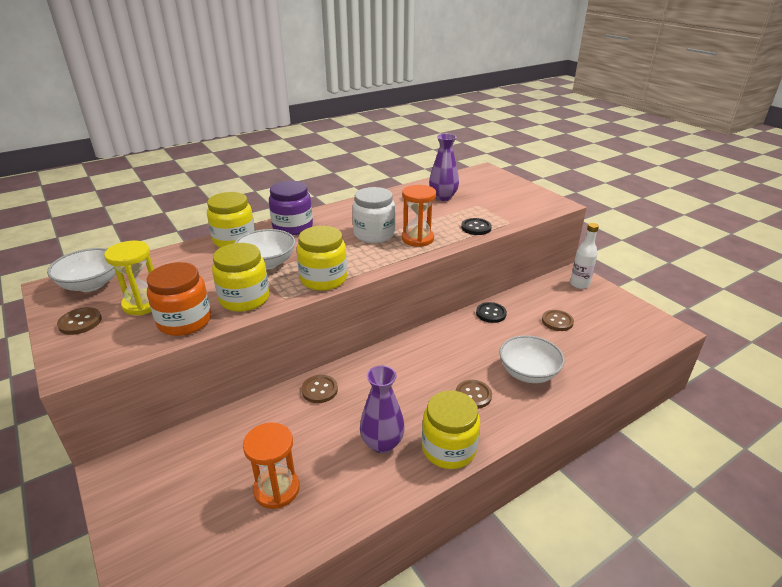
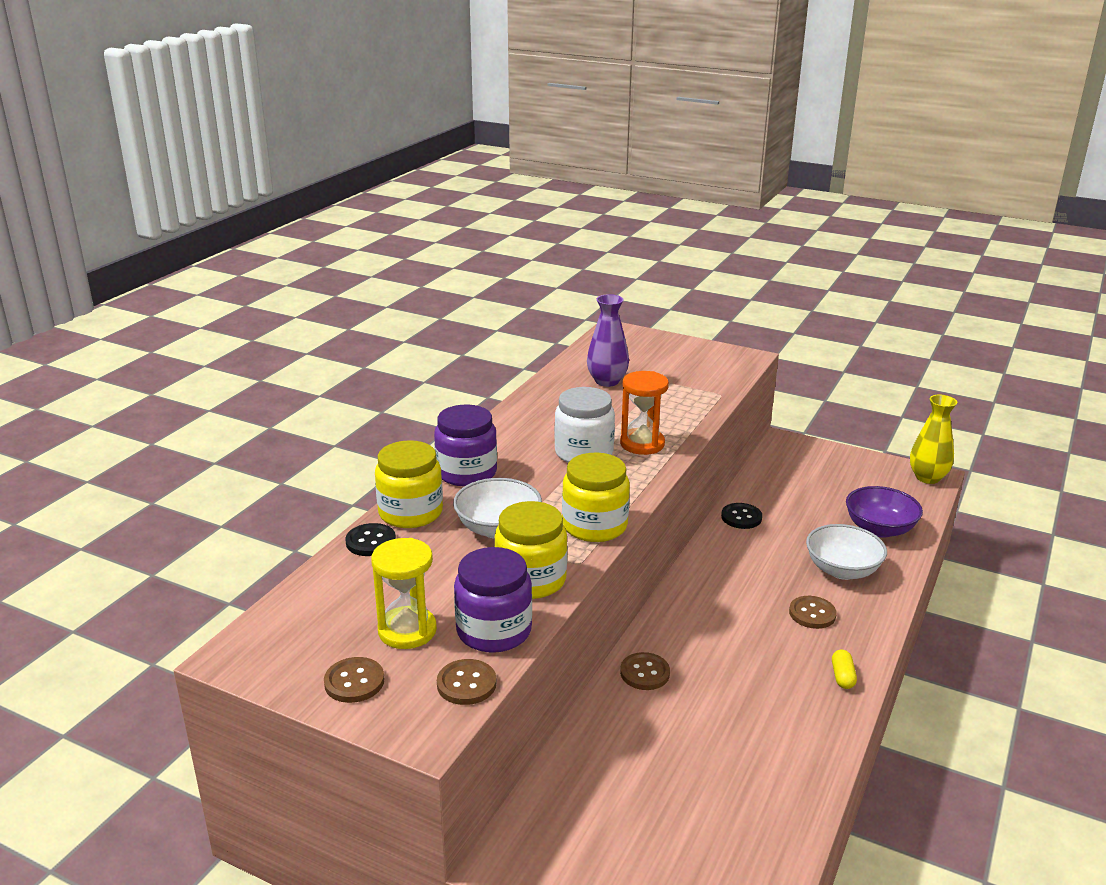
camera: 30 degrees left, 5 degrees down
white bowl [47,248,116,292] -> none
orange jar [147,262,211,336] -> purple jar [454,547,532,653]
orange hourglass [243,422,300,509] -> none
purple vase [360,365,405,453] -> none
yellow jar [422,391,480,469] -> yellow capsule [832,650,857,689]
black button [461,218,492,235] -> black button moved to [345,523,396,556]
brown button [542,310,574,331] -> brown button moved to [437,659,496,705]
white bottle [570,223,599,289] -> none
none -> purple bowl [846,486,923,538]
none -> yellow vase [910,395,957,484]

